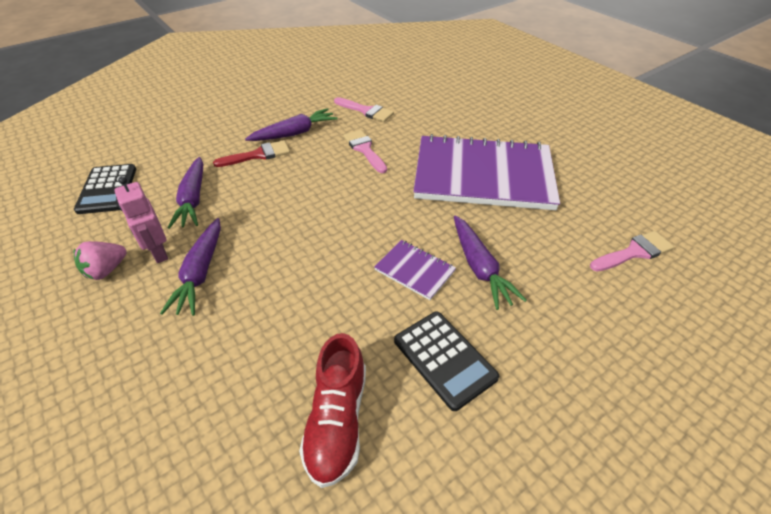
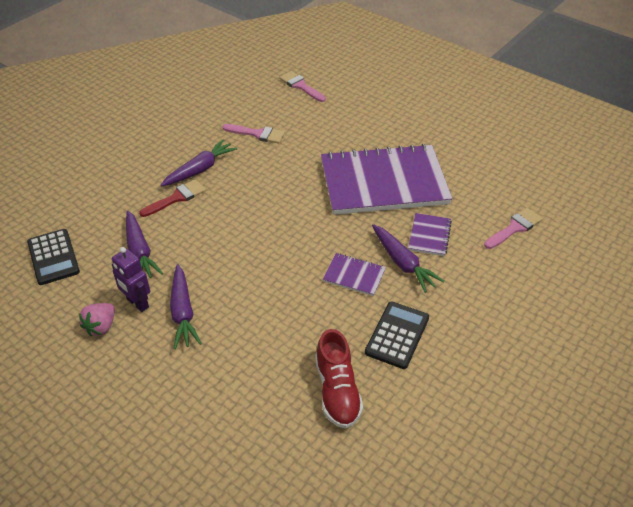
camera: 15 degrees left, 0 degrees up
pink robot [114,176,168,263] -> purple robot [112,247,150,312]
pink brush [344,130,387,173] -> pink brush moved to [279,71,326,102]
black calculator [394,312,499,411] -> black calculator turned 105 degrees counterclockwise [365,301,429,369]
none -> purple notebook [408,213,452,256]

